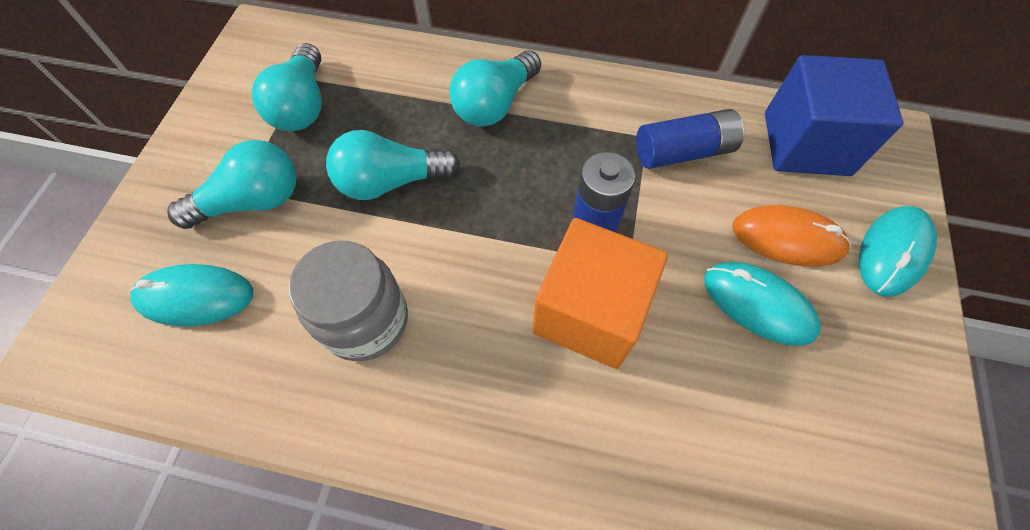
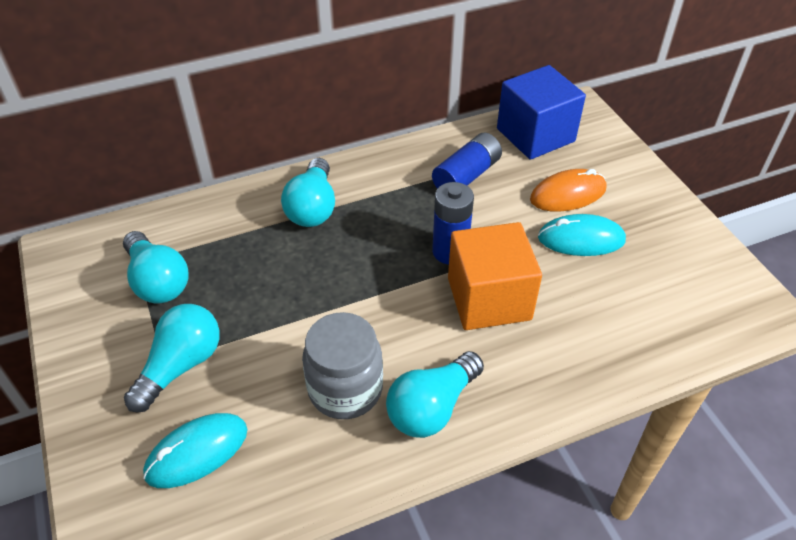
camera: 35 degrees left, 15 degrees down
turquoise light bulb [326,130,460,200] -> turquoise light bulb moved to [386,351,484,438]
turquoise mouse [859,206,937,297] -> none

